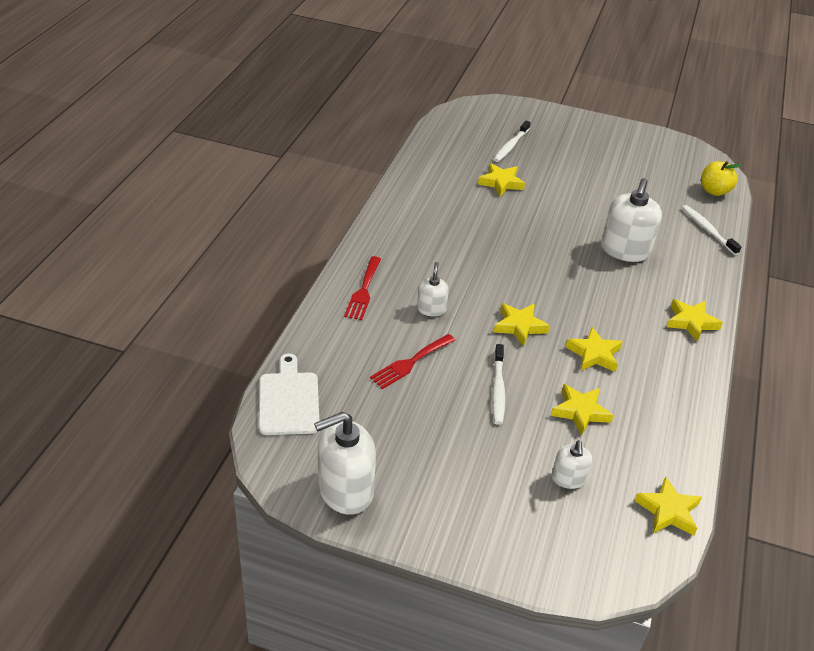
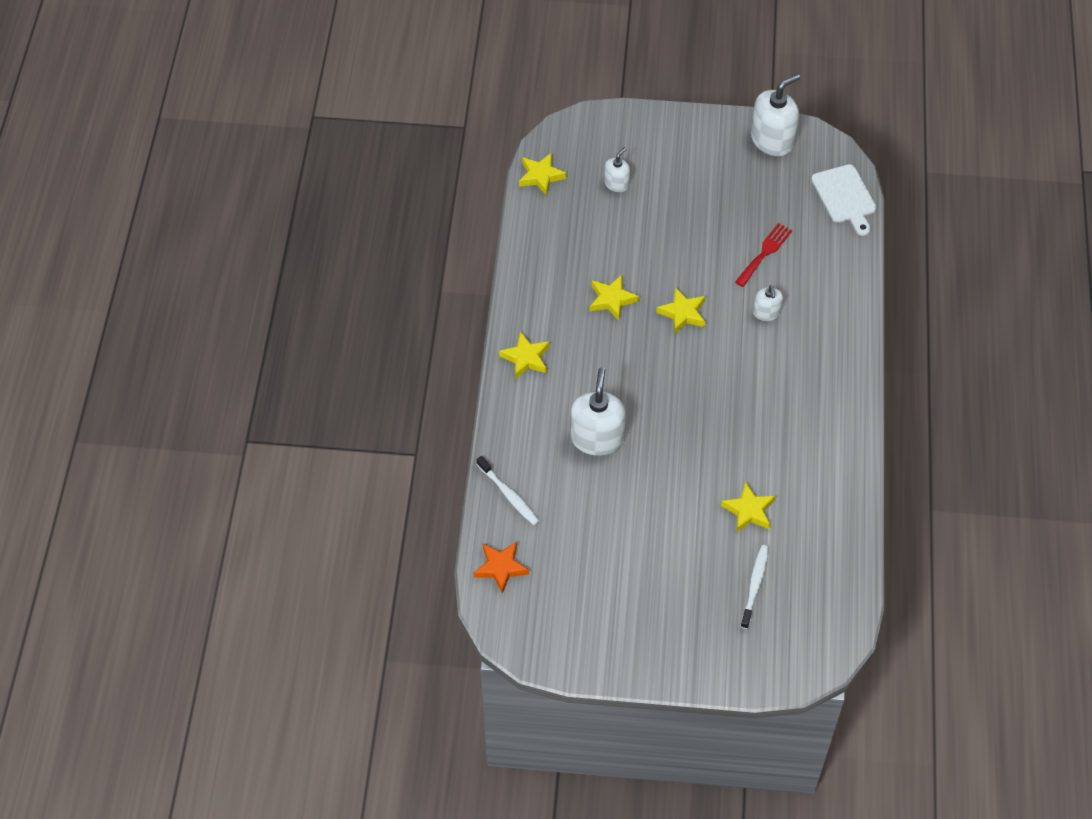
camera: 170 degrees right, 15 degrees up
red fork [344,256,381,320] -> none
white toothbrush [492,344,505,425] -> none
yellow star [551,384,614,435] -> none
white soap dispenser [552,440,592,489] -> white soap dispenser turned 45 degrees clockwise [604,147,630,192]
yellow apple [701,161,742,196] -> orange star [474,542,529,594]

